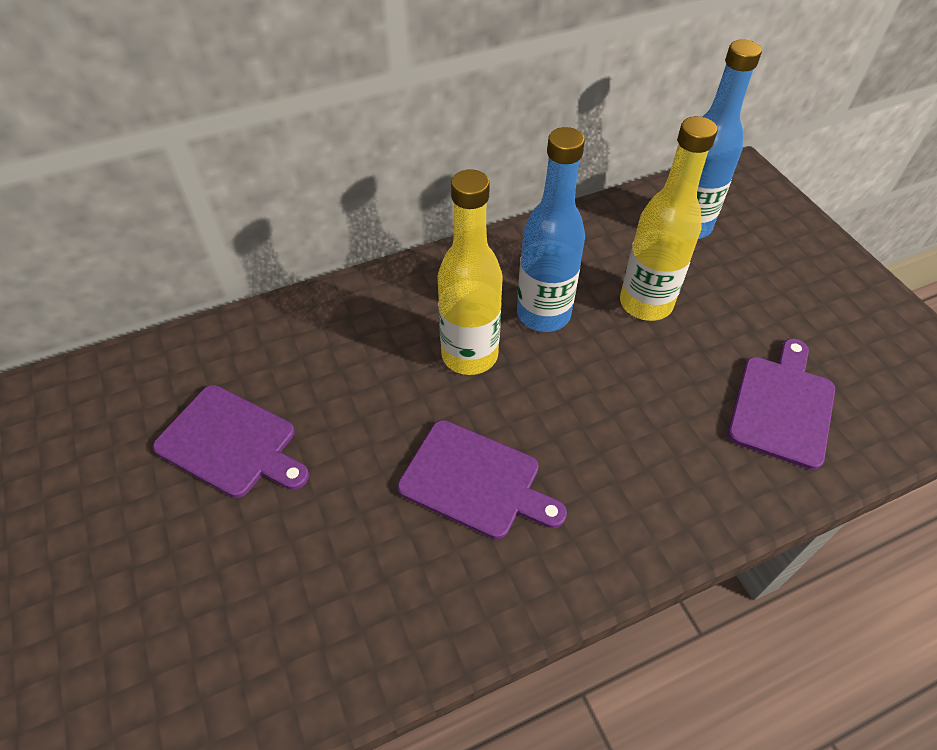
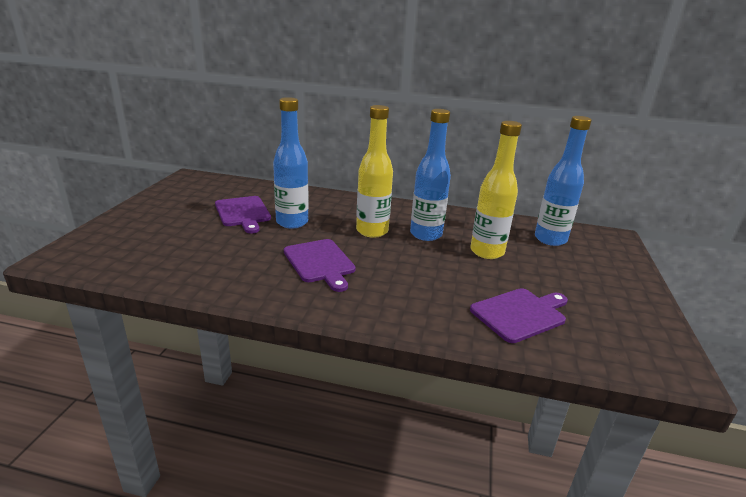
camera: 35 degrees right, 25 degrees down
none -> blue bottle [273,97,309,228]

